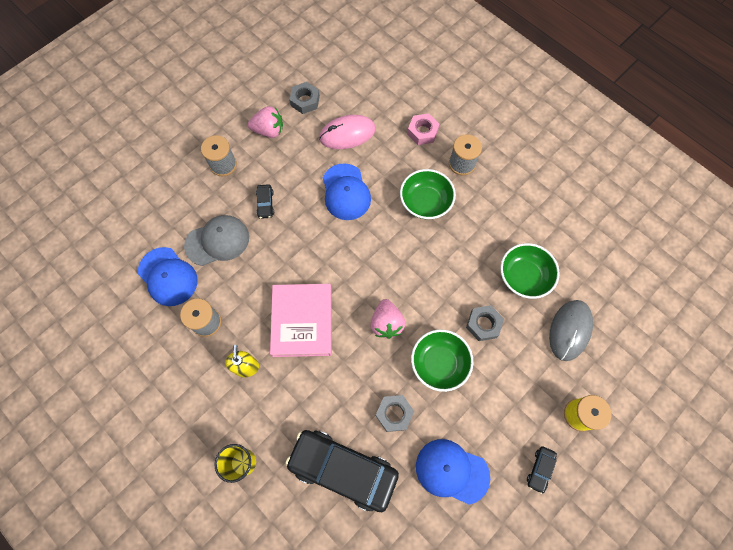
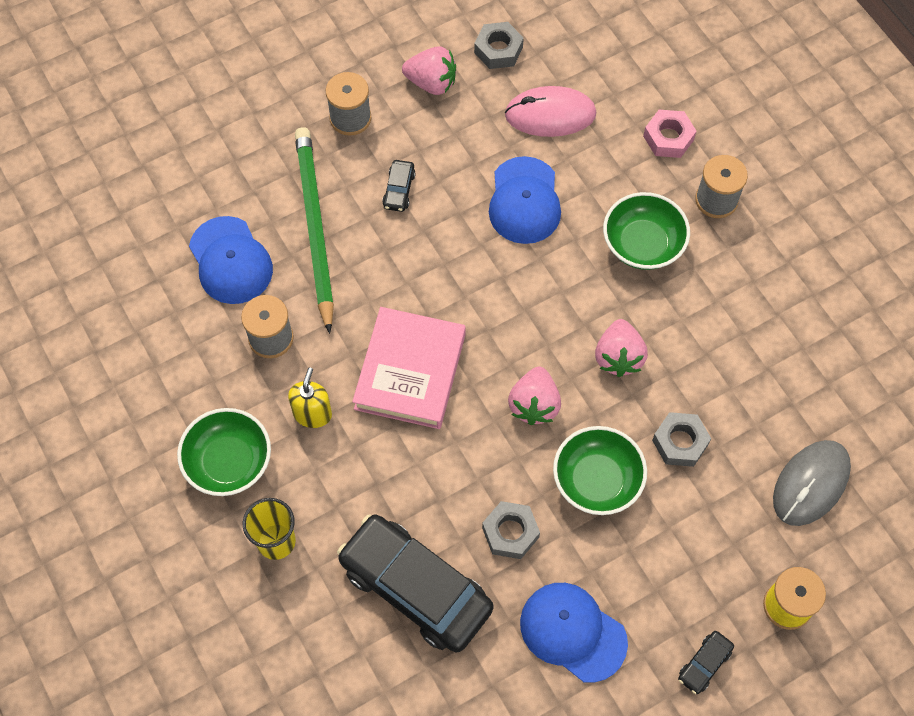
camera: 15 degrees right, 5 degrees down
grey cap [184,215,249,266] -> green pencil [295,127,334,334]
green bowl [500,243,560,299] -> green bowl moved to [177,408,271,496]
none -> pink strawberry [595,319,648,377]

